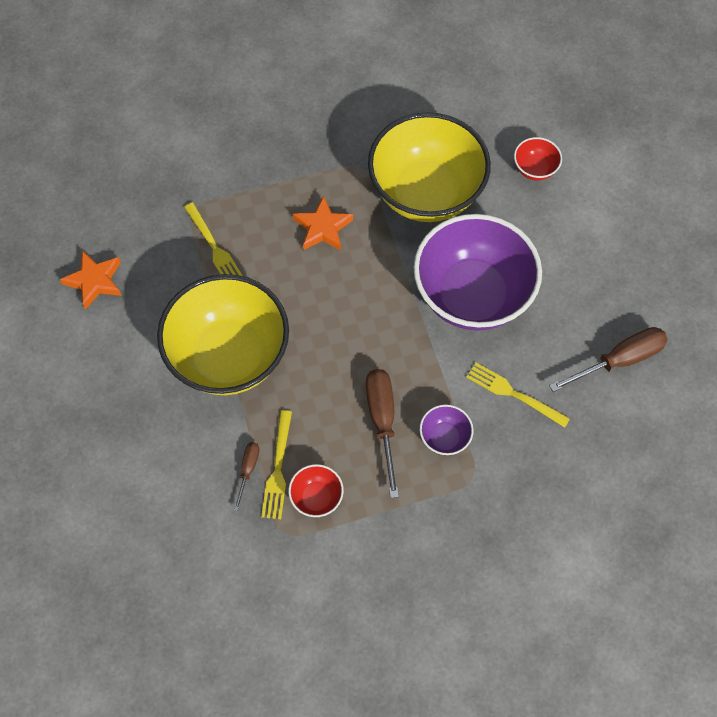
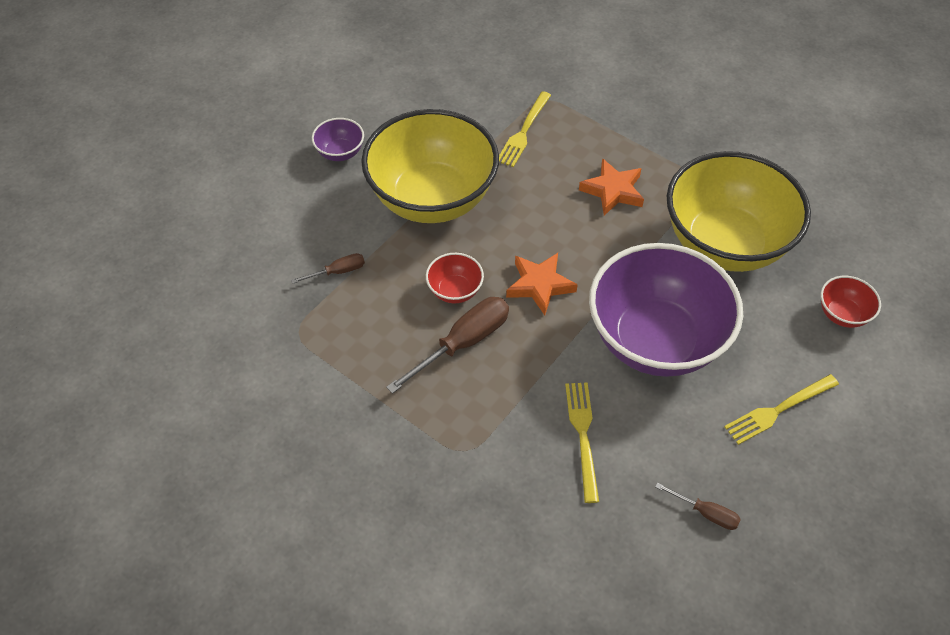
camera: 55 degrees right, 10 degrees down
orange star [60,250,122,310] -> orange star moved to [506,253,578,315]
yellow fork [261,410,292,519] -> yellow fork moved to [724,374,839,445]
red bowl [288,464,344,517] -> red bowl moved to [426,253,484,303]
purple bowl [420,404,474,455] -> purple bowl moved to [312,118,364,161]
brown screwdriver [549,327,668,392] -> brown screwdriver [655,483,741,530], size x0.53

